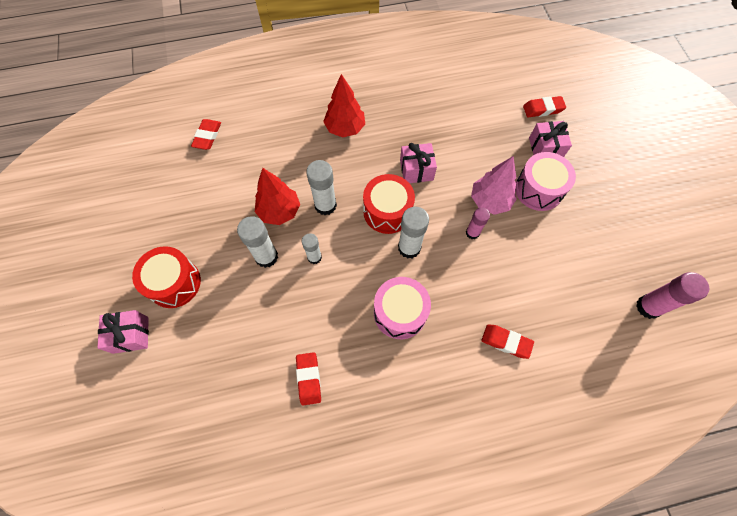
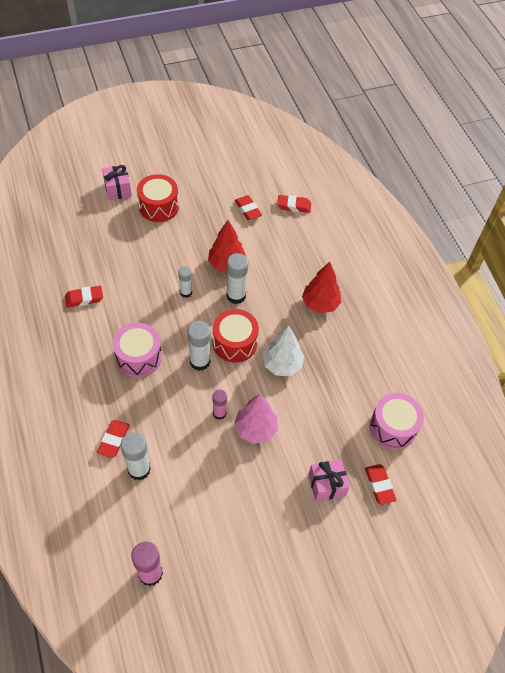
camera: 80 degrees right, 10 degrees down
white glue stick [237,216,278,268] -> white glue stick moved to [121,433,151,480]
pink gift [400,143,437,183] -> white tree [262,325,304,376]
pink drum [515,152,576,211] -> pink drum moved to [370,393,424,450]
none -> red eraser [235,195,262,220]

